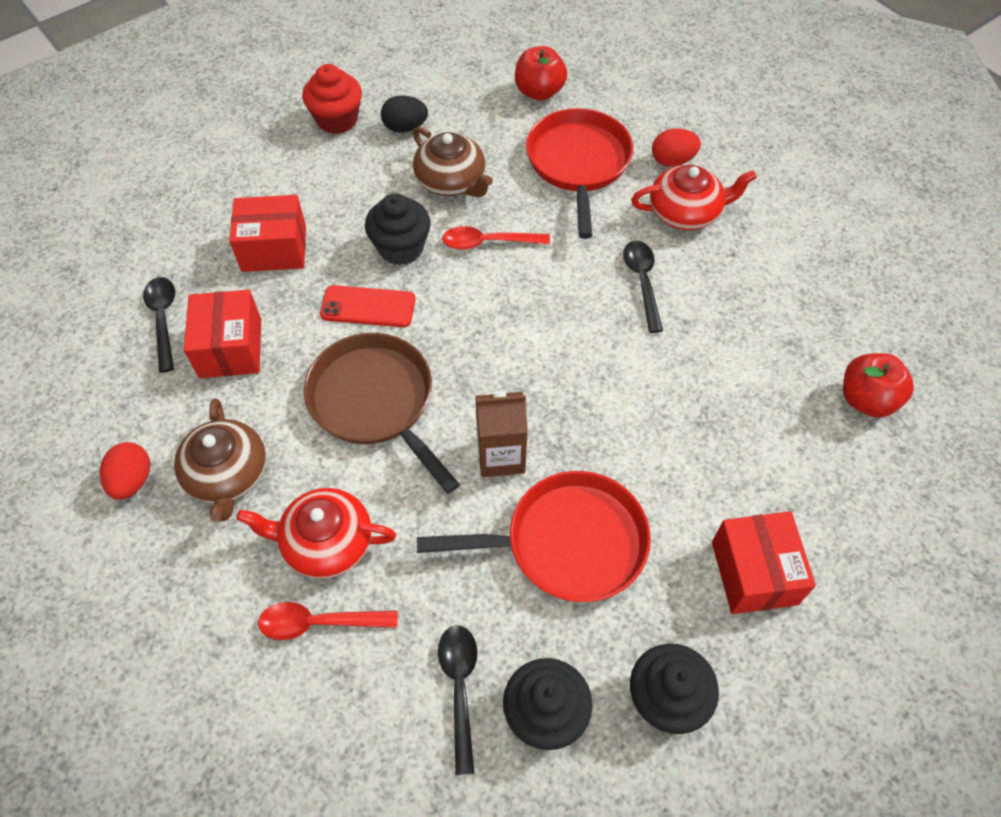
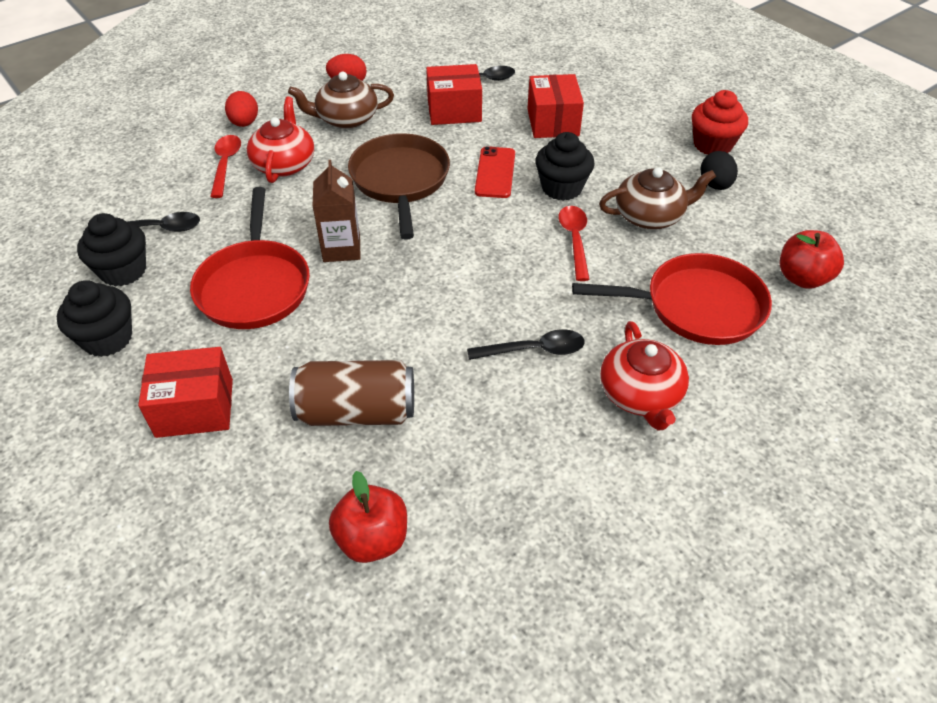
camera: 90 degrees right, 10 degrees down
brown pan [304,333,460,494] -> brown pan turned 60 degrees counterclockwise [348,133,450,240]
brown teapot [413,127,493,197] -> brown teapot turned 150 degrees counterclockwise [599,167,716,229]
red egg [652,129,701,167] -> red egg moved to [225,91,258,127]
none -> brown can [289,360,414,426]

